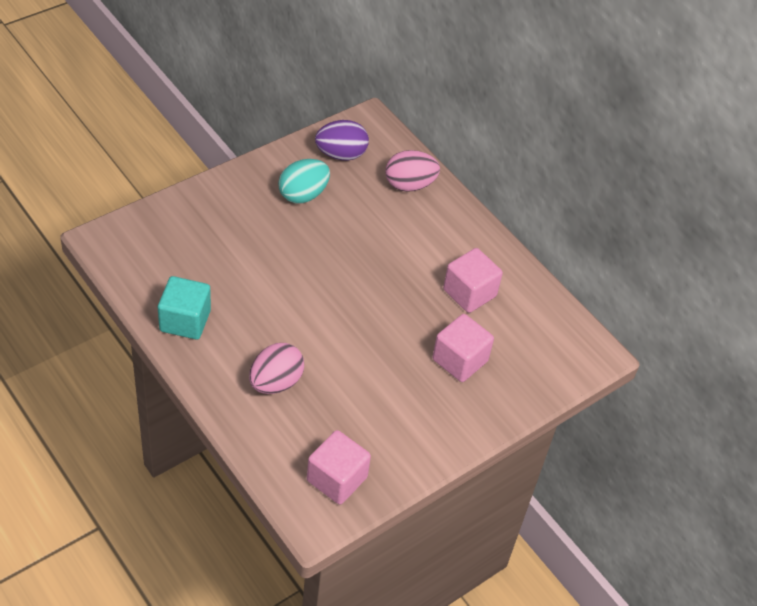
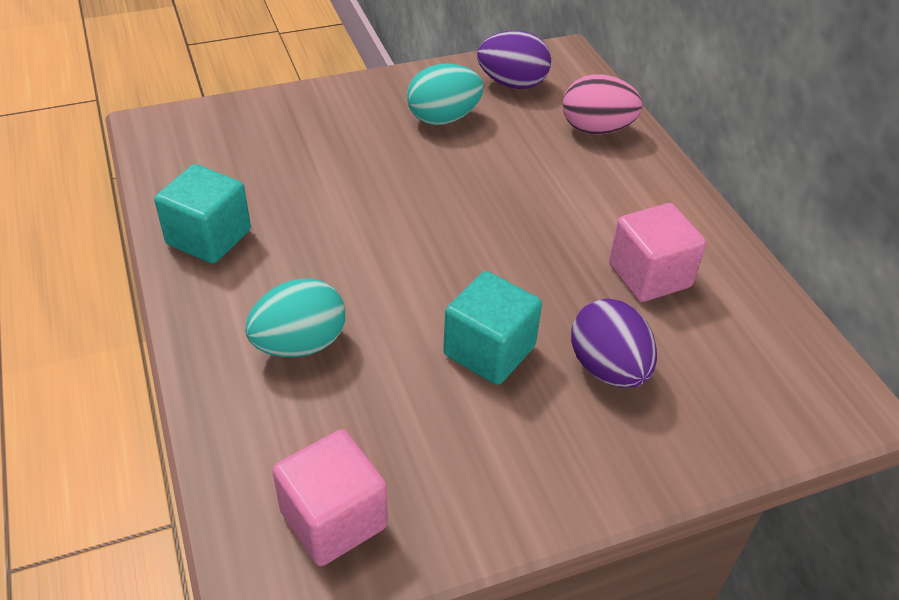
camera: 20 degrees right, 5 degrees down
pink egg [249,343,304,394] -> turquoise egg [245,278,345,357]
pink cube [432,314,494,382] -> purple egg [571,299,657,388]
none -> turquoise cube [443,271,542,385]

